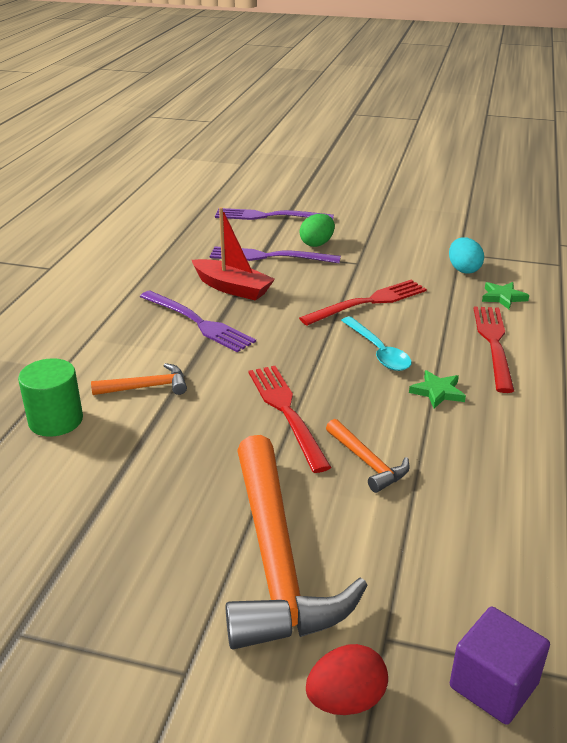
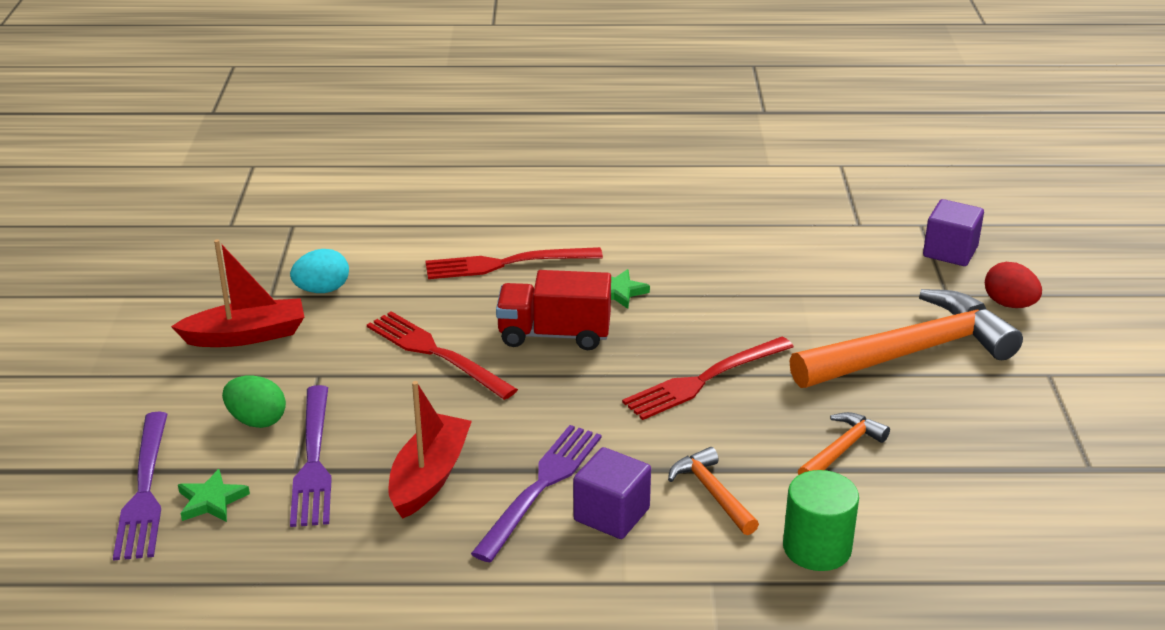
camera: 105 degrees left, 0 degrees up
orange hammer [326,419,410,493] -> orange hammer moved to [798,412,890,475]
turquoise spoon [341,317,412,371] -> red truck [496,270,611,350]
green star [482,282,529,309] -> green star moved to [178,469,250,522]
none -> red boat [171,239,304,347]
none -> purple cube [573,447,651,539]

